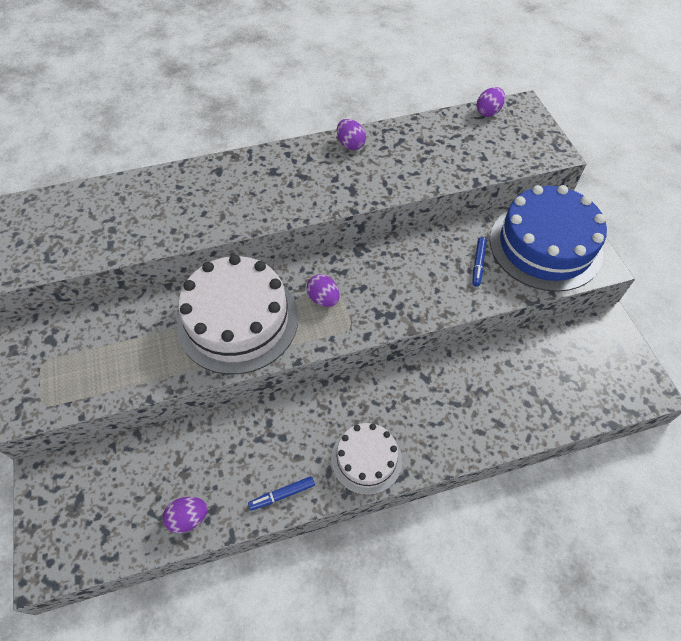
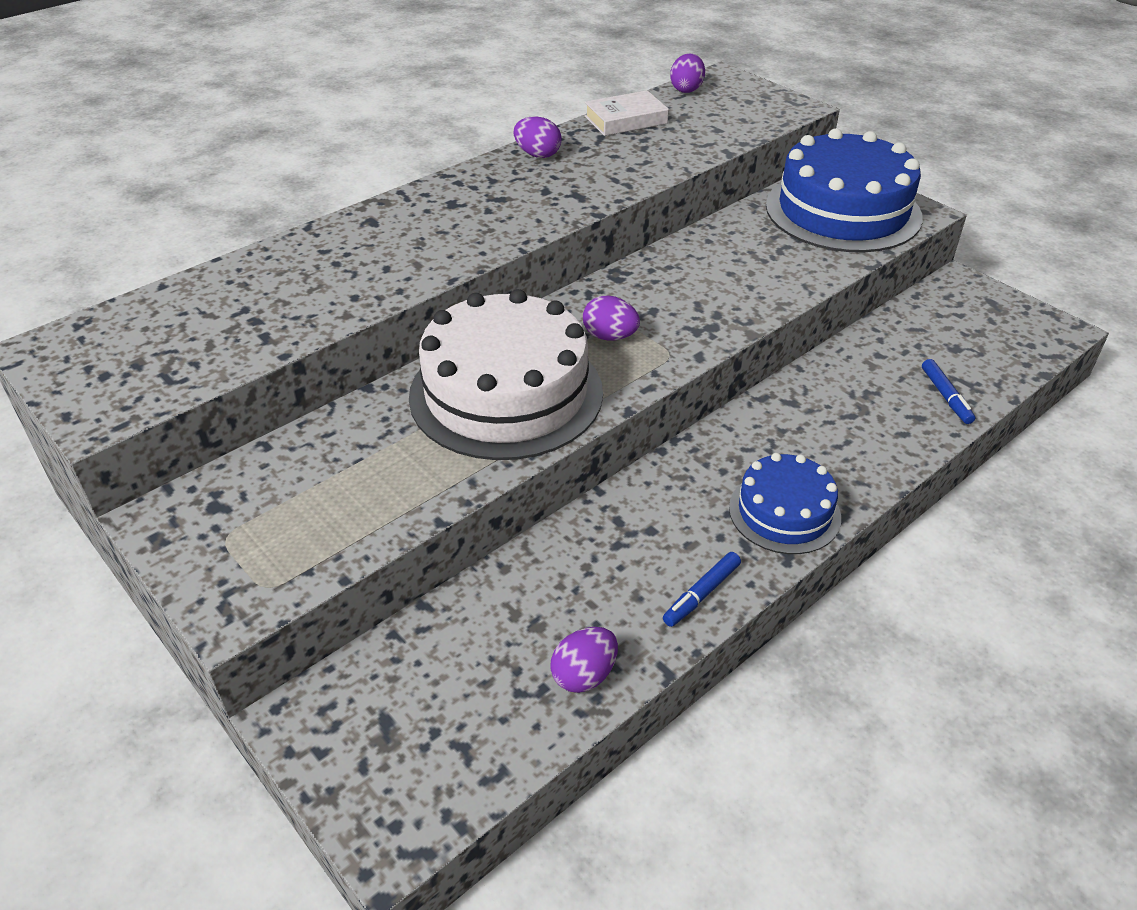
camera: 25 degrees left, 15 degrees down
white cake [331,423,402,495] -> blue cake [729,453,841,554]
blue marker [472,237,487,287] -> blue marker moved to [922,359,975,424]
none -> white book [585,90,669,136]

